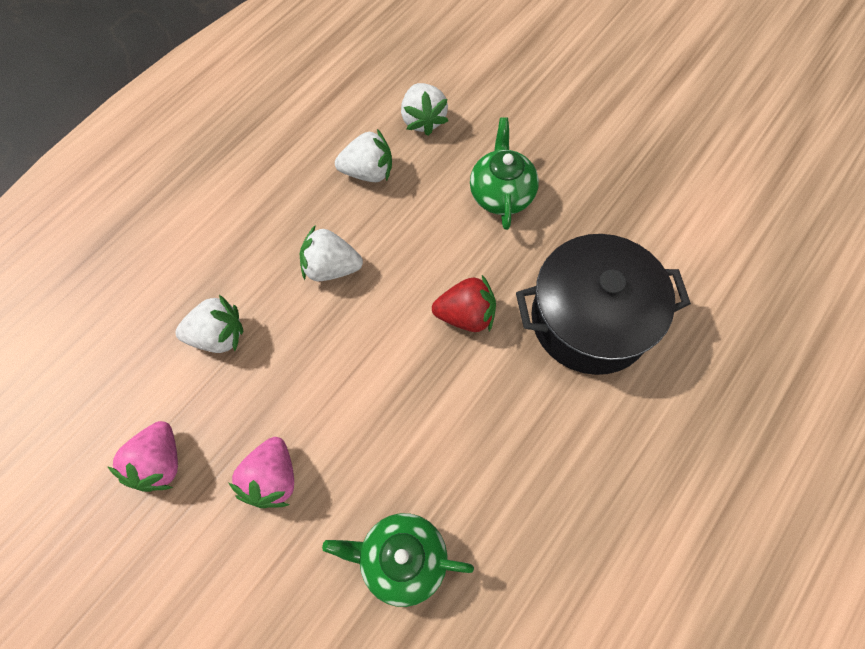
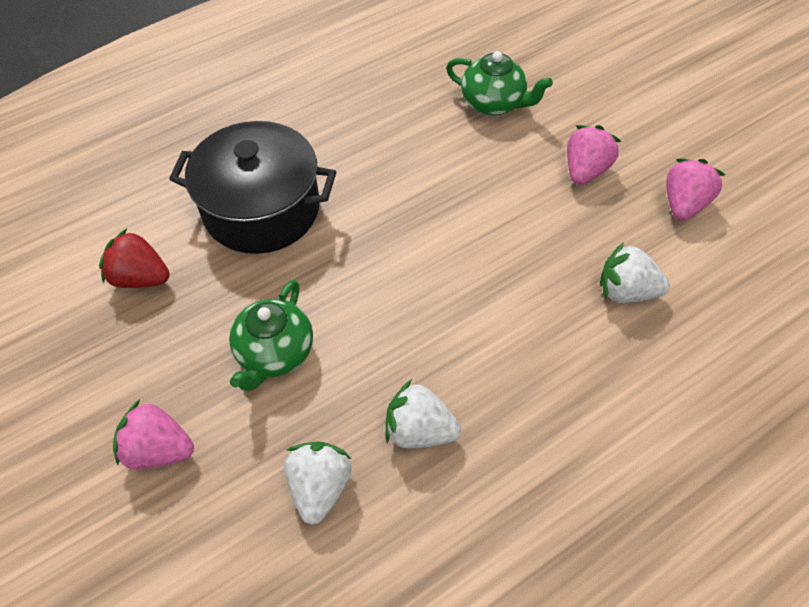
camera: 160 degrees left, 10 degrees down
white strawberry [300,225,363,281] -> none
red strawberry [432,275,496,332] -> red strawberry moved to [99,229,170,288]
none -> pink strawberry [113,399,194,469]

